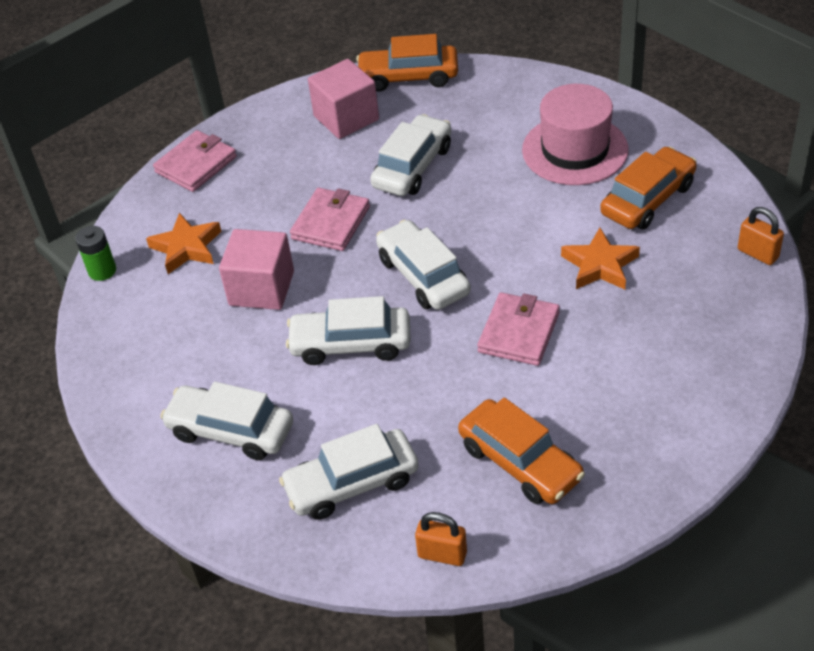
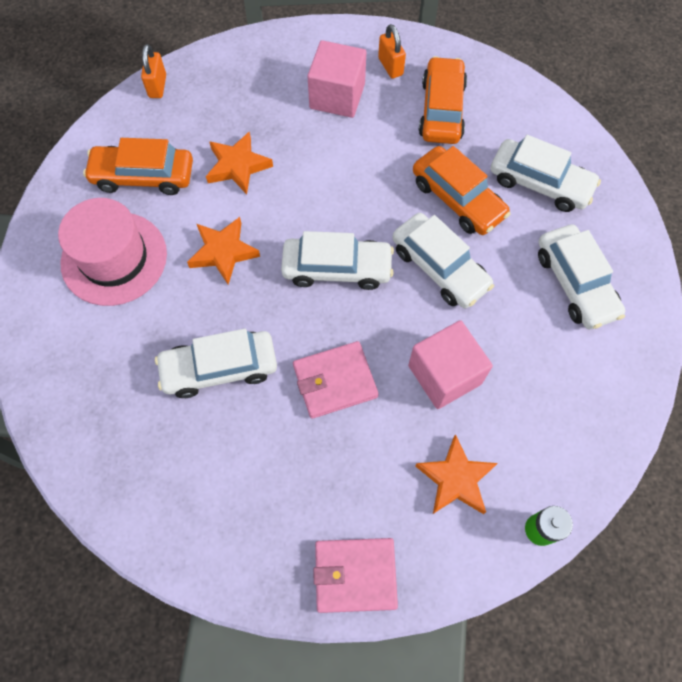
camera: 135 degrees left, 20 degrees up
pink cube [308,59,379,139] -> pink cube moved to [307,40,366,118]
orange car [356,34,458,92] -> orange car moved to [413,146,511,235]
white car [376,220,471,310] -> white car turned 105 degrees counterclockwise [281,231,394,290]
orange padlock [415,512,467,566] -> orange padlock moved to [378,24,406,79]
pink wallet [477,292,560,366] -> none
none -> orange star [187,217,260,285]

